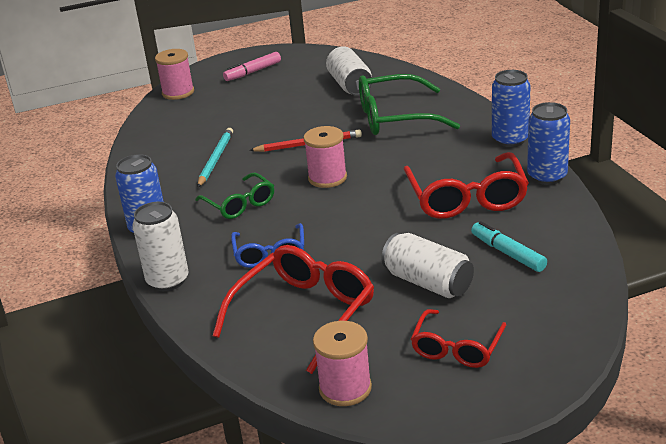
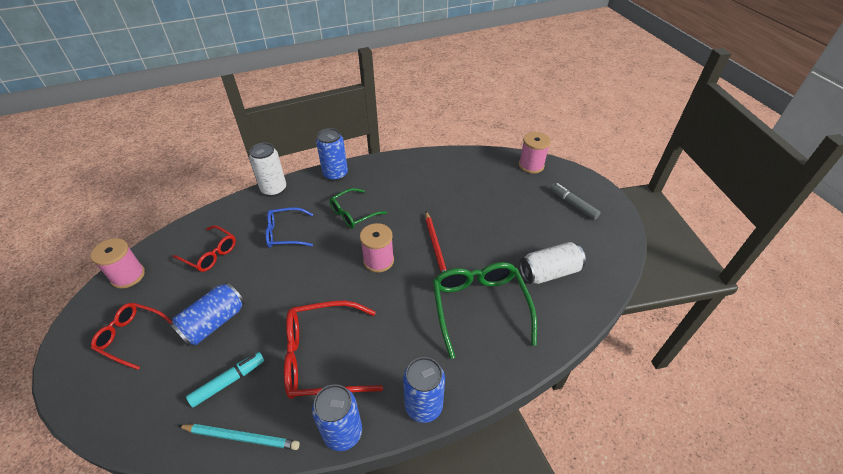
camera: 85 degrees right, 15 degrees up
turquoise pencil [197,128,233,187] -> turquoise pencil moved to [178,424,300,450]
red glasses [213,245,374,374] -> red glasses [172,225,236,272], size x0.61
pink marker [223,52,281,81] -> grey marker [550,183,601,220]
white can [381,233,474,298] -> blue can [170,282,245,346]

